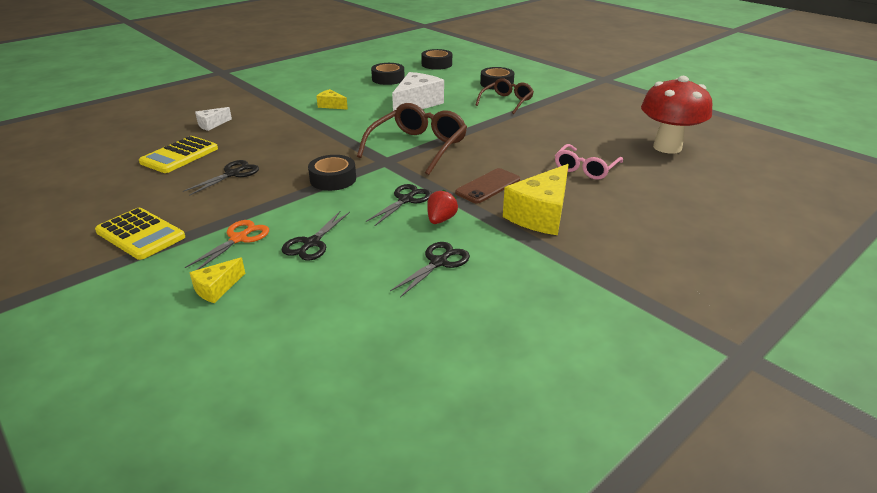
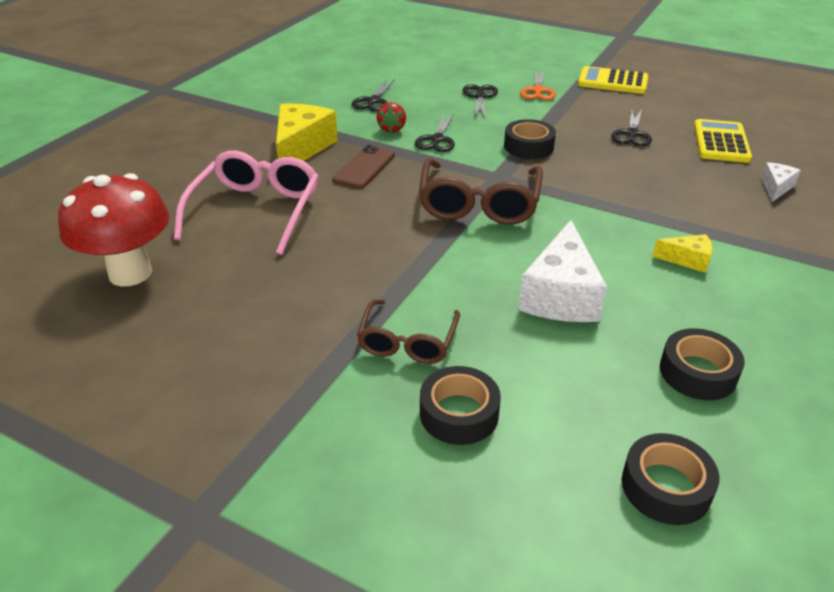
camera: 160 degrees right, 5 degrees up
yellow cheese [189,257,245,303] -> none
pink glasses [555,144,623,180] -> pink glasses [174,150,319,255], size x1.61

